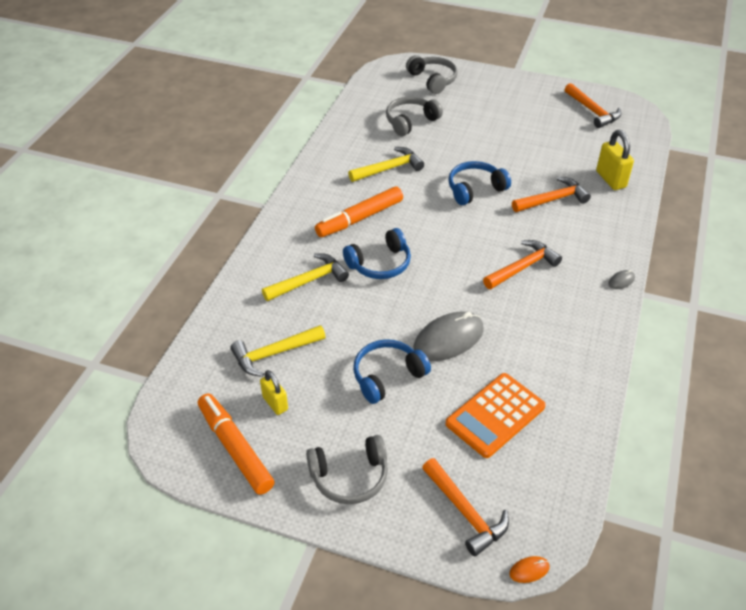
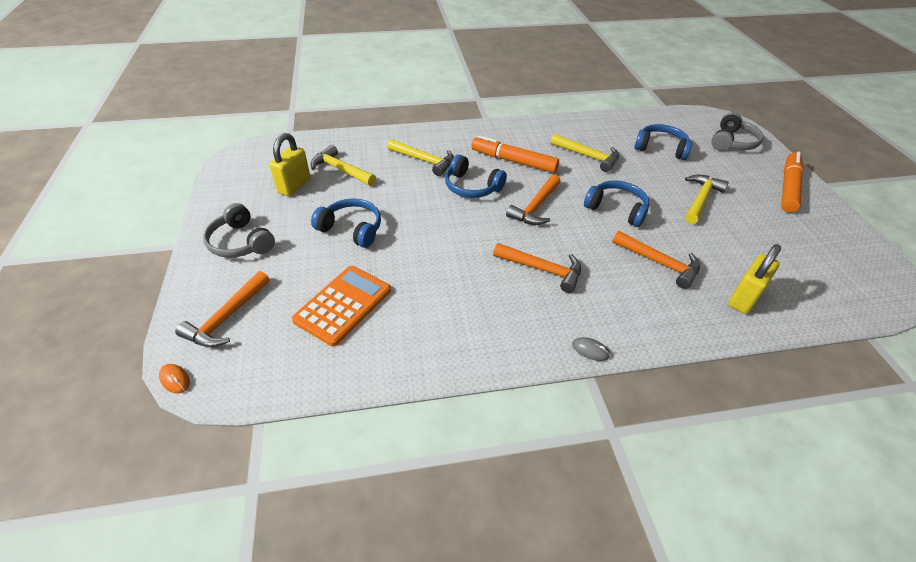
camera: 60 degrees right, 0 degrees up
orange marker [198,393,274,495] -> orange marker moved to [781,152,804,213]
yellow padlock [260,370,288,415] -> yellow padlock [269,133,311,196], size x1.53
grey headphones [386,97,443,136] -> blue headphones [634,124,693,160]
grey mouse [413,312,484,361] -> none
orange calculator [445,373,546,458] -> orange calculator turned 105 degrees clockwise [292,266,391,346]
orange hammer [565,83,621,128] -> orange hammer moved to [506,174,561,225]
none -> yellow hammer [685,175,729,224]

